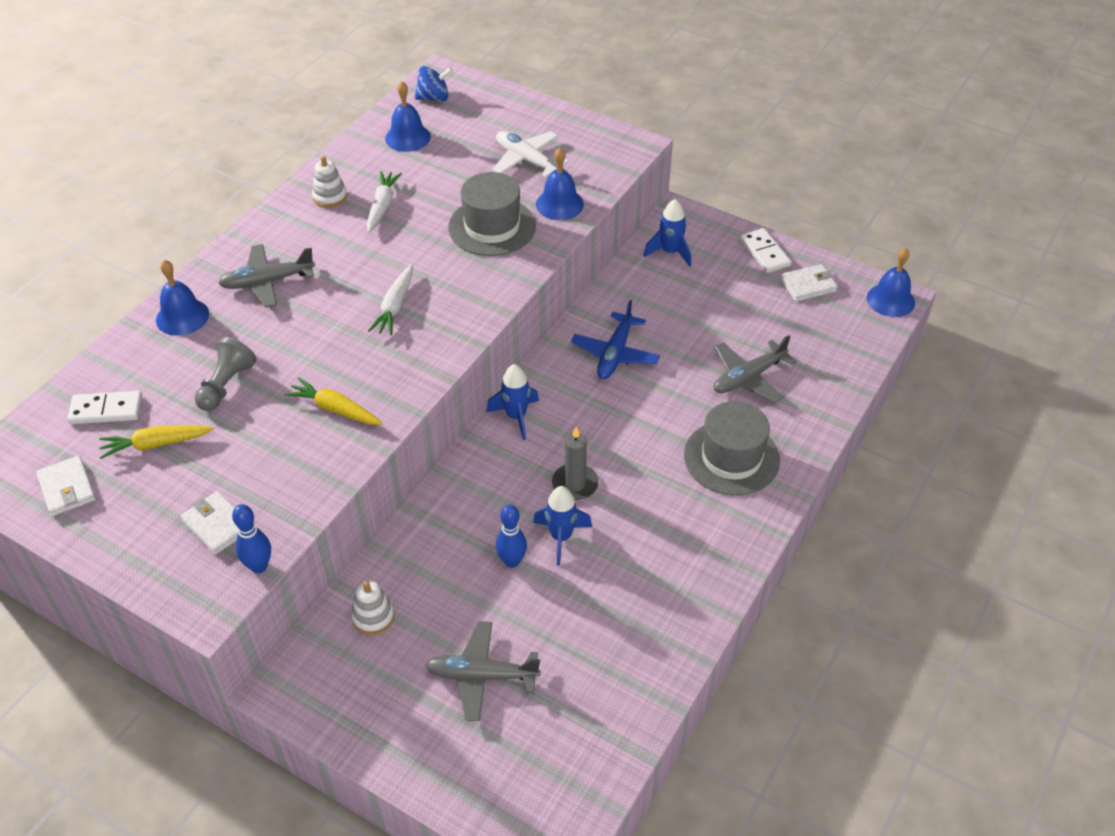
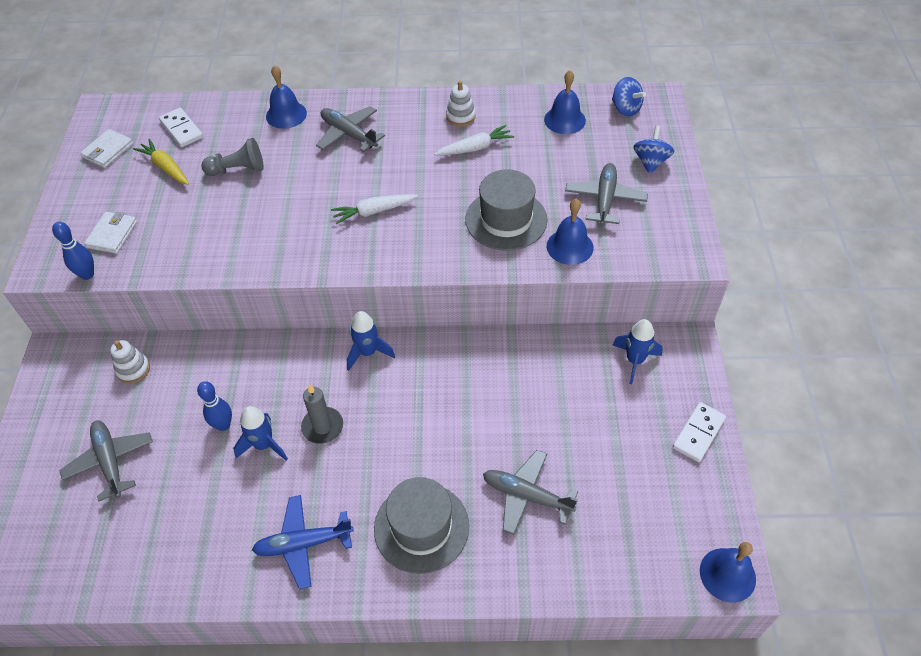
camera: 60 degrees right, 5 degrees up
yellow carrot [284,377,383,425] -> none
white plane [493,131,569,178] -> grey plane [565,163,648,226]
blue plane [571,300,660,379] -> blue plane moved to [252,495,354,589]
white wallet [780,264,838,301] -> none
none -> blue spinning top [633,126,674,174]

